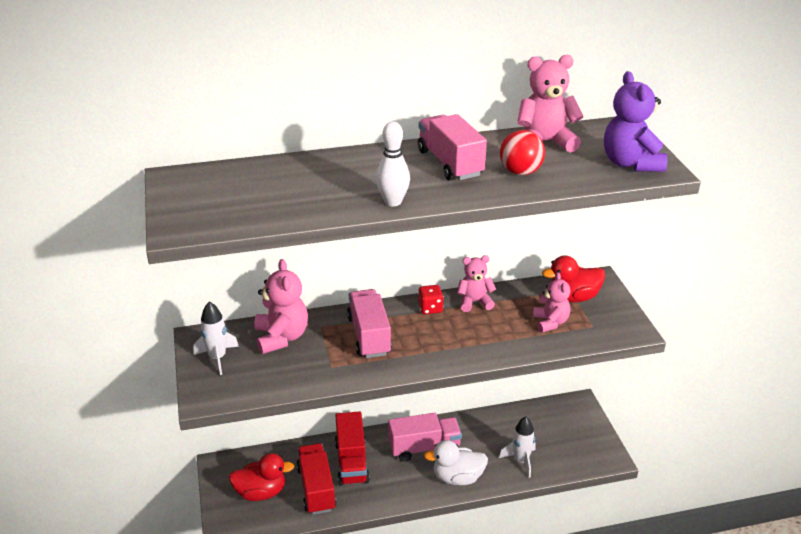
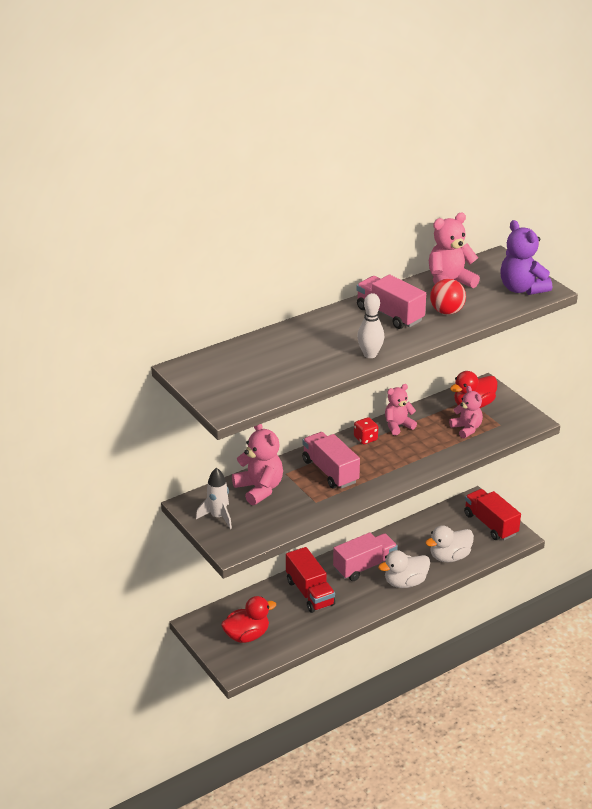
camera: 20 degrees left, 0 degrees up
red truck [296,443,337,515] -> red truck moved to [464,489,521,540]
white rocket [499,417,535,478] -> white duck [425,526,474,562]

